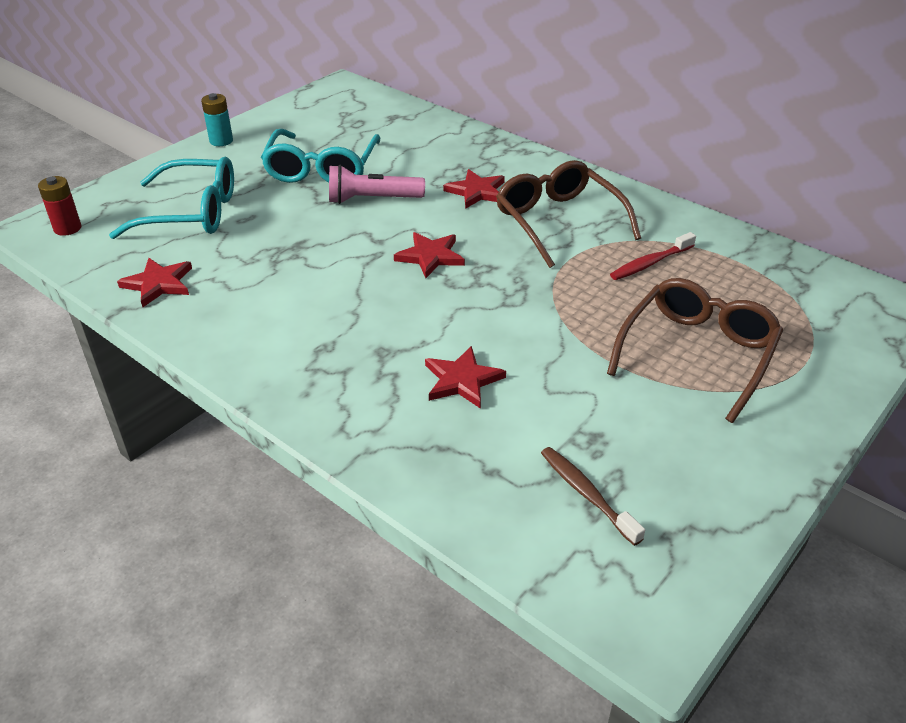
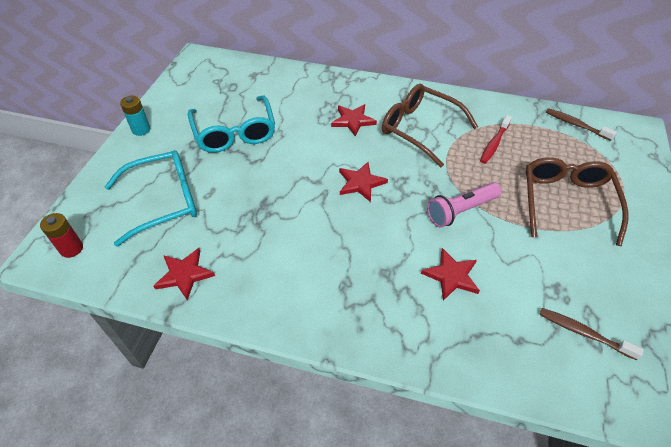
camera: 25 degrees left, 10 degrees up
pink flashlight [329,165,425,204] -> pink flashlight moved to [427,182,502,228]
none -> brown toothbrush [546,108,617,141]

